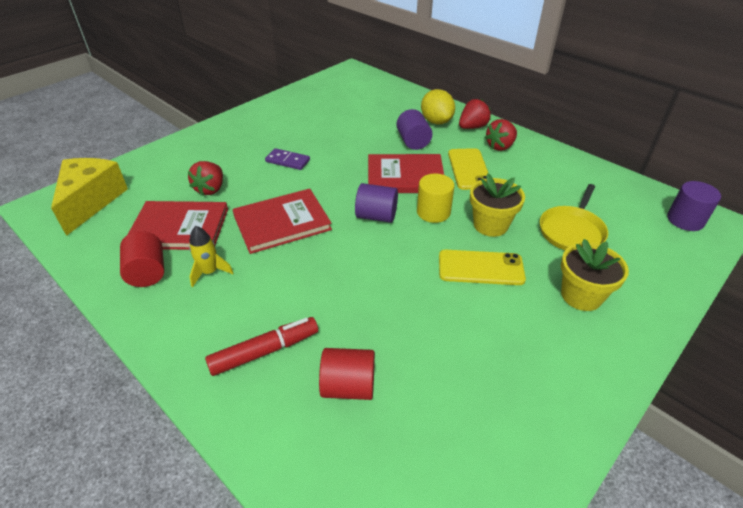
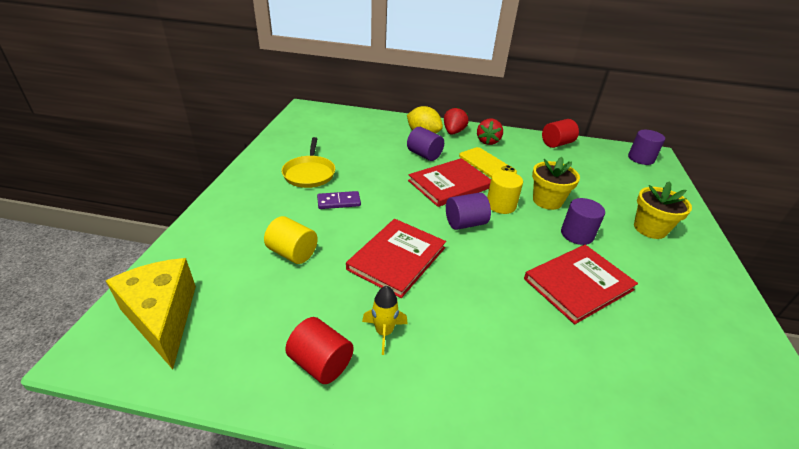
camera: 35 degrees left, 5 degrees down
red book [127,201,228,250] -> red book moved to [524,245,638,324]
red strawberry [188,161,223,195] -> yellow cylinder [264,216,318,264]
red marker [205,317,318,376] -> none
red cylinder [319,348,375,400] -> red cylinder moved to [542,119,579,148]
yellow phone [439,250,526,285] -> purple cylinder [561,198,605,245]
yellow pan [540,184,608,250] -> yellow pan moved to [282,137,335,188]

